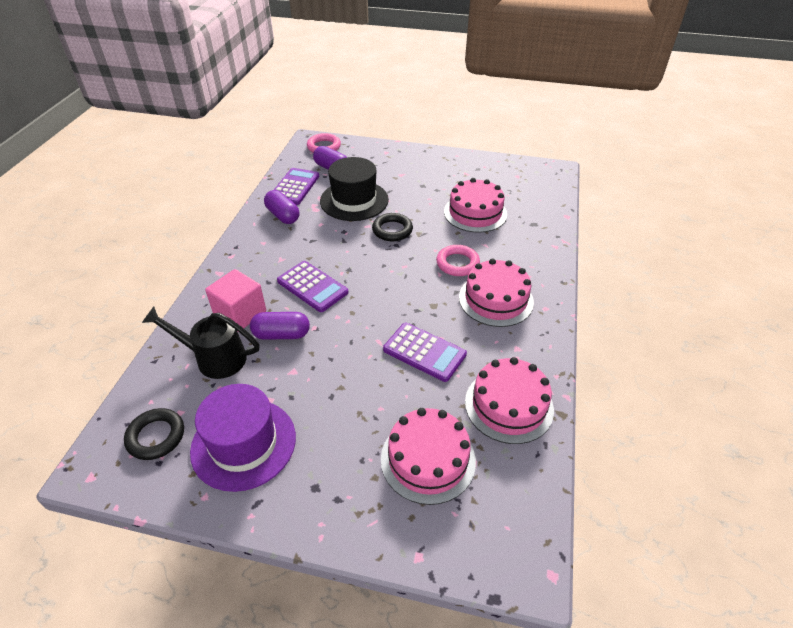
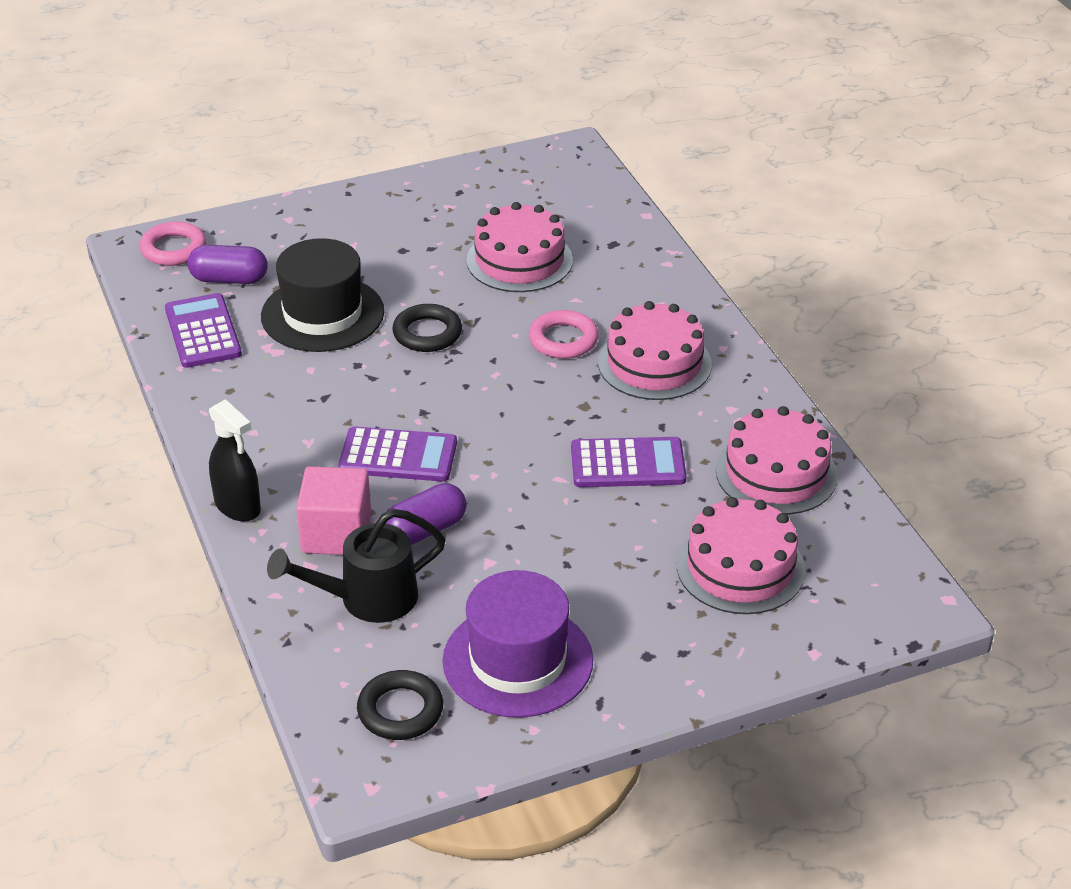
camera: 35 degrees left, 5 degrees down
purple capsule [264,190,299,224] -> none
none -> black spray bottle [209,399,261,521]

